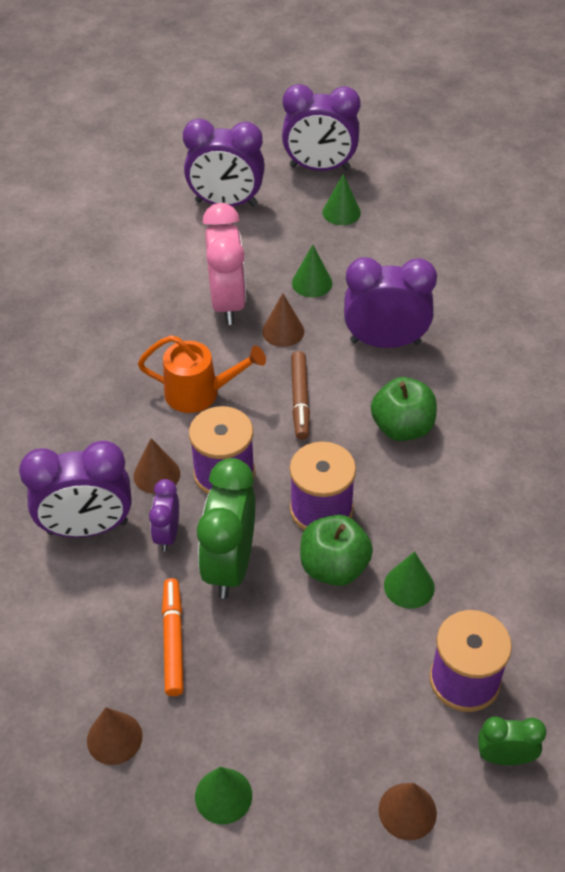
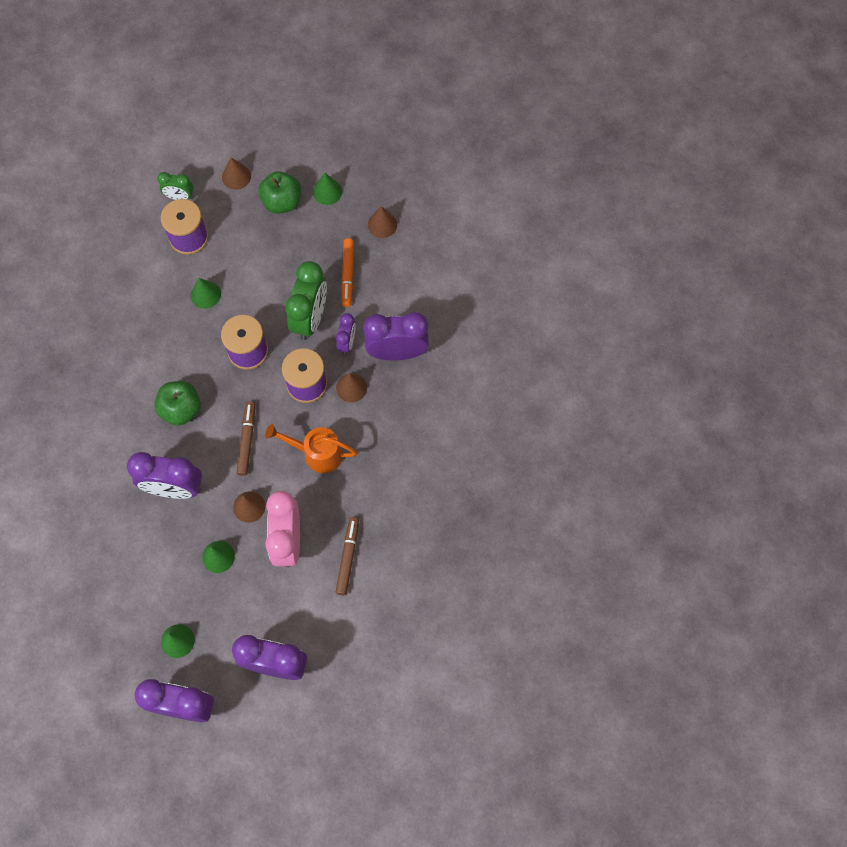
camera: 175 degrees left, 20 degrees up
green apple [300,515,373,586] -> green apple moved to [258,171,301,214]
none -> brown marker [336,517,359,595]

